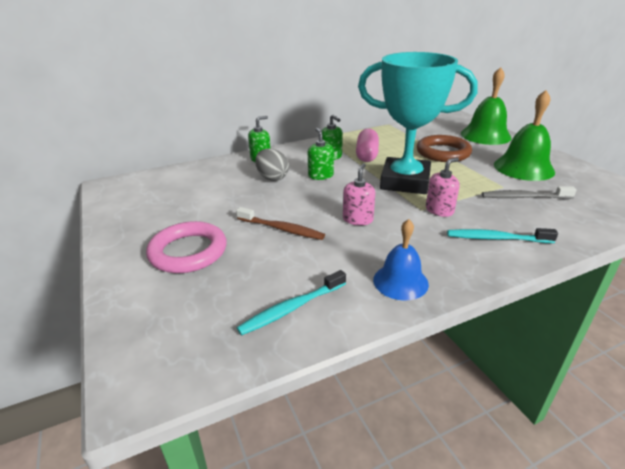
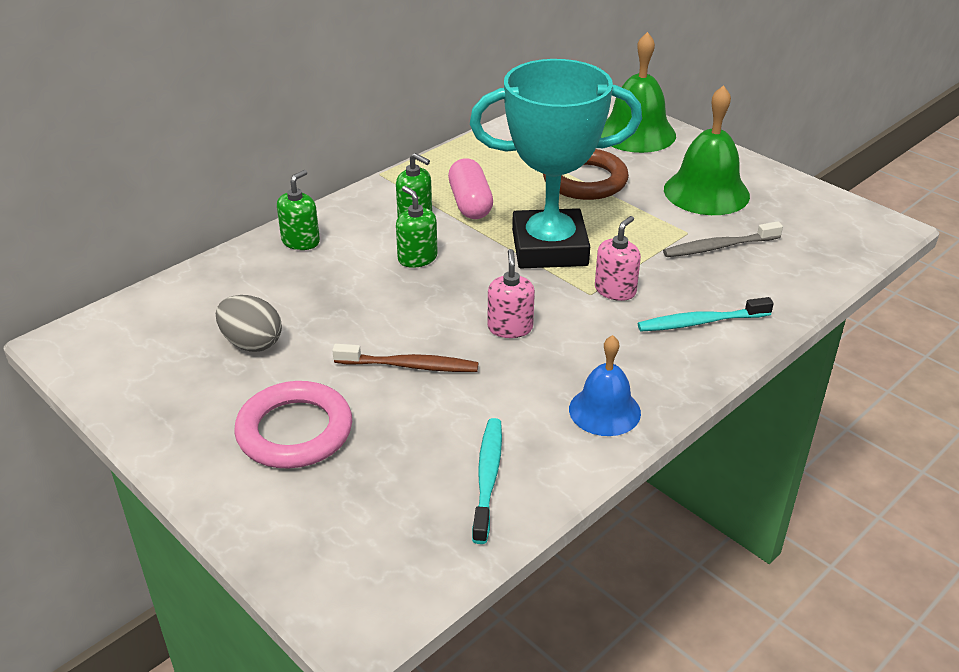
camera: 20 degrees left, 5 degrees up
turquoise toothbrush [237,270,346,336] -> turquoise toothbrush turned 150 degrees clockwise [472,418,502,544]
grey egg [255,149,289,181] -> grey egg moved to [216,295,282,352]

